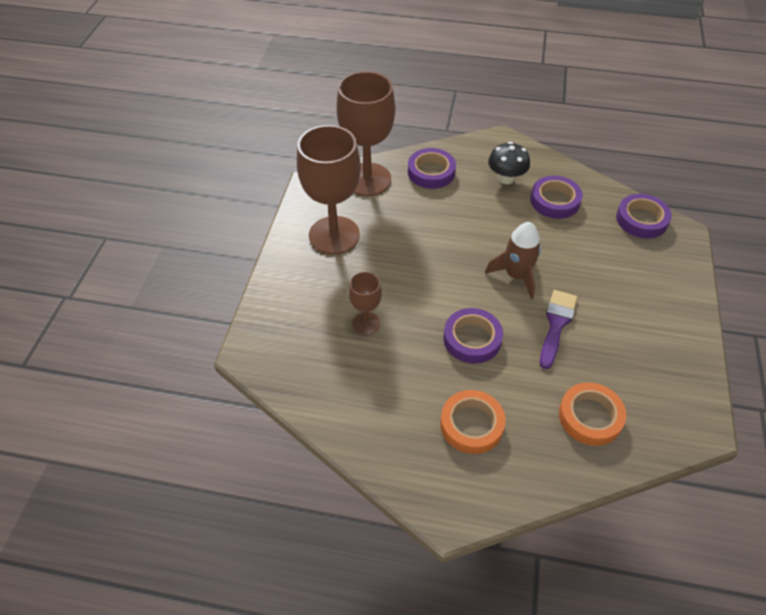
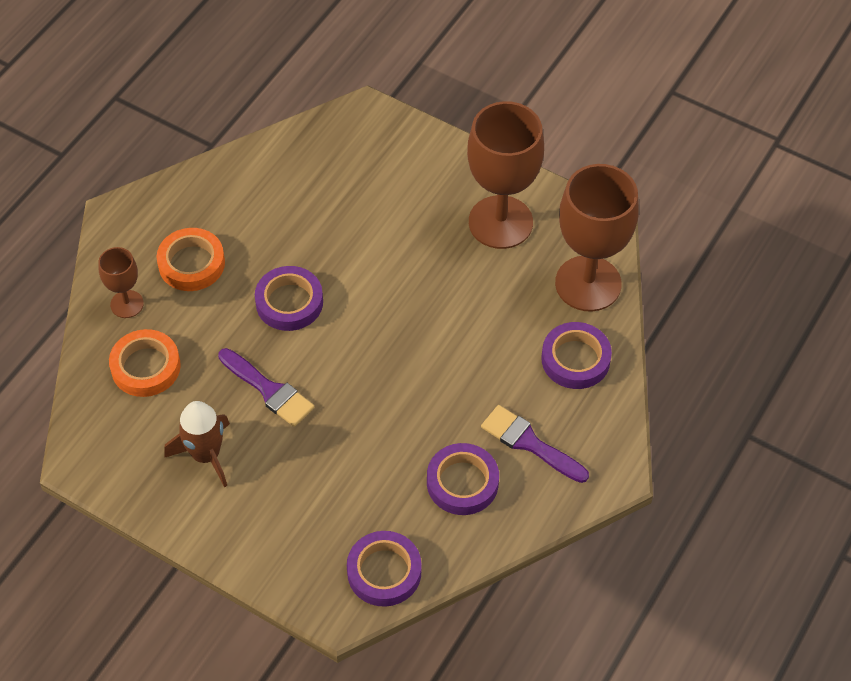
camera: 110 degrees right, 5 degrees up
brown goblet [349,272,382,335] -> brown goblet moved to [98,247,144,318]
brown rocket [485,222,541,299] -> brown rocket moved to [164,401,230,487]
black mushroom [488,142,530,184] -> purple brush [481,405,589,483]

